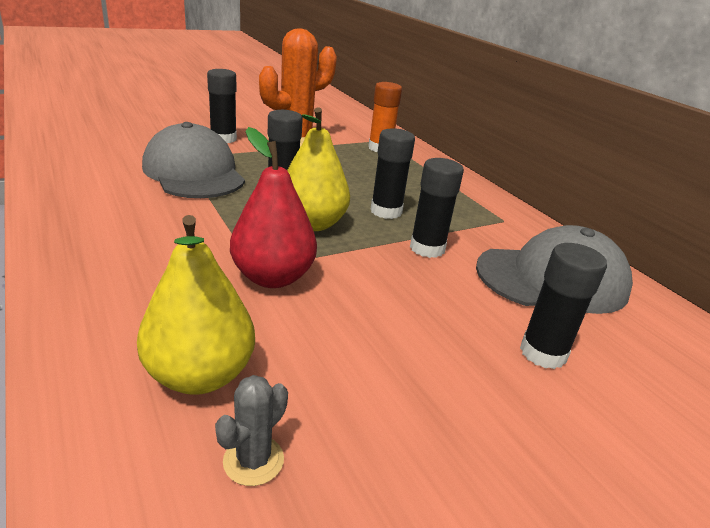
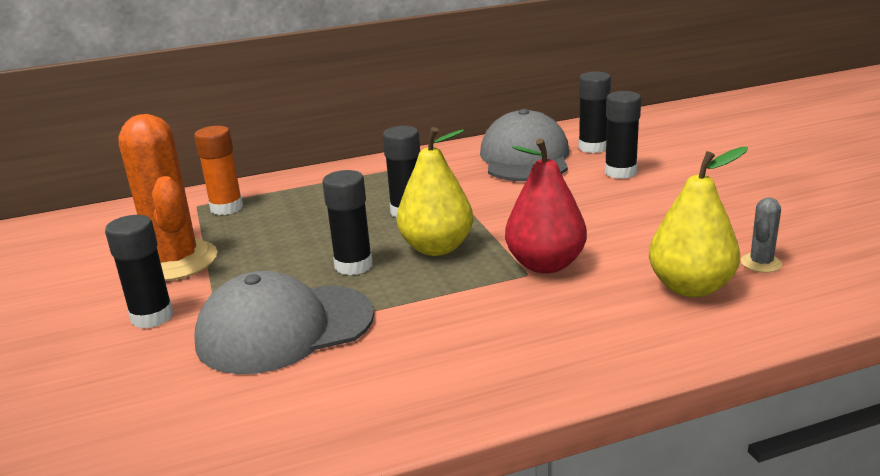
camera: 75 degrees left, 5 degrees down
grey cactus [215,375,288,486] -> grey cactus turned 75 degrees clockwise [741,197,782,272]
black glue stick [410,158,464,258] -> black glue stick moved to [578,71,611,153]

